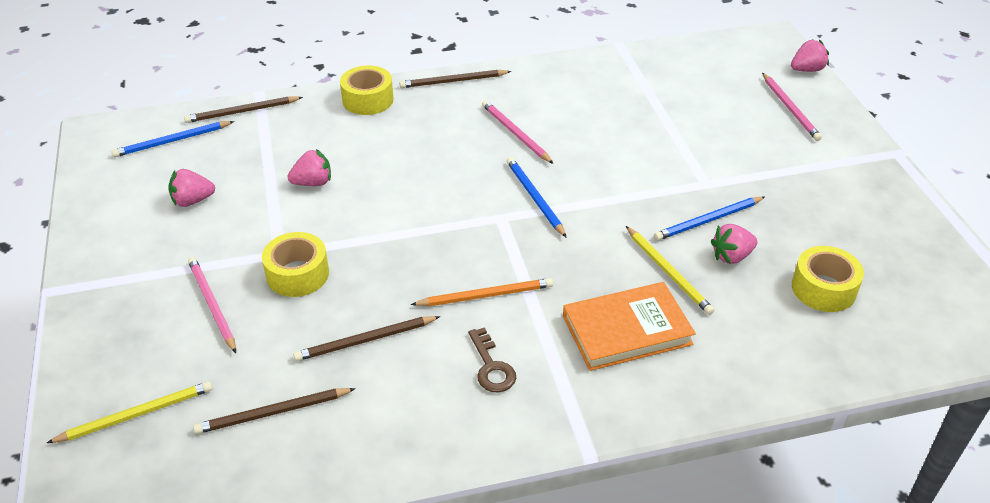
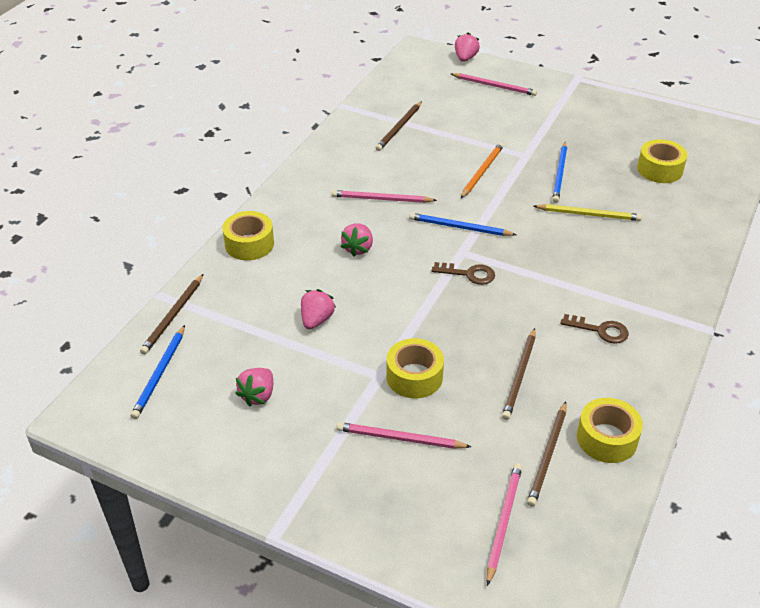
camera: 50 degrees left, 0 degrees up
yellow pencil [47,381,212,443] -> none
brown pencil [399,70,511,88] -> brown pencil moved to [375,101,422,151]
orange pencil [411,278,553,306] -> orange pencil moved to [461,143,504,198]
orange book [563,282,696,371] -> none
pink strawberry [711,224,758,264] -> pink strawberry moved to [341,223,373,257]
none -> brown key [432,262,495,285]
none -> pink pencil [487,463,522,586]
none -> yellow tape [577,398,643,463]

